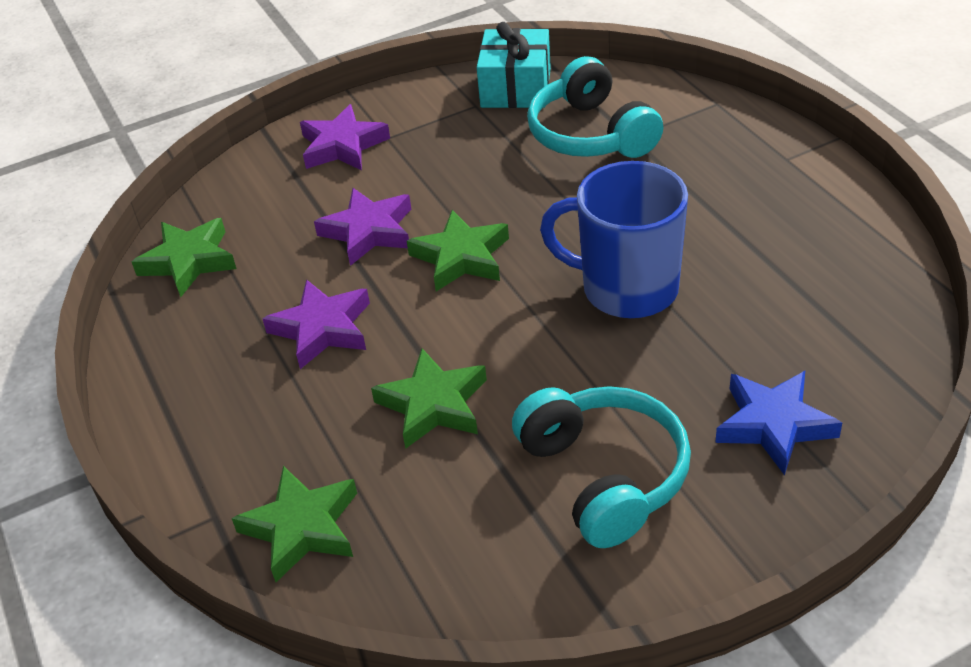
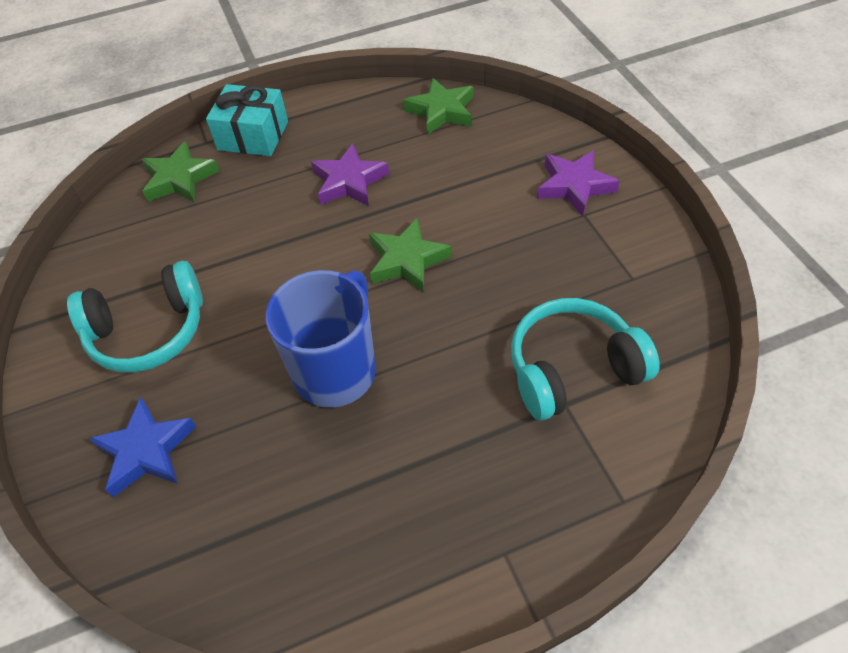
camera: 95 degrees right, 10 degrees up
purple star [314,188,411,266] -> none
green star [371,348,487,449] -> none
turquoise gift [477,22,551,108] -> turquoise gift moved to [206,84,288,156]

